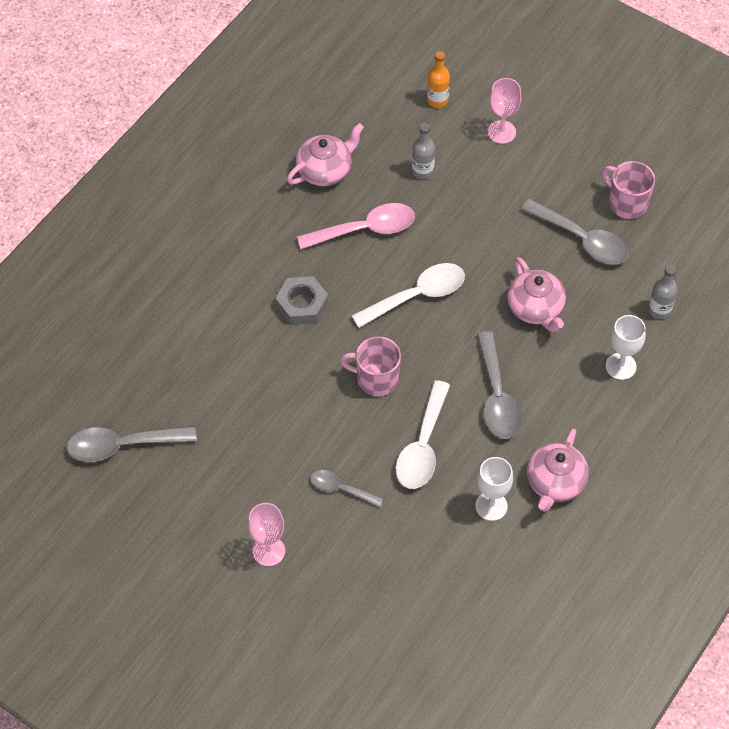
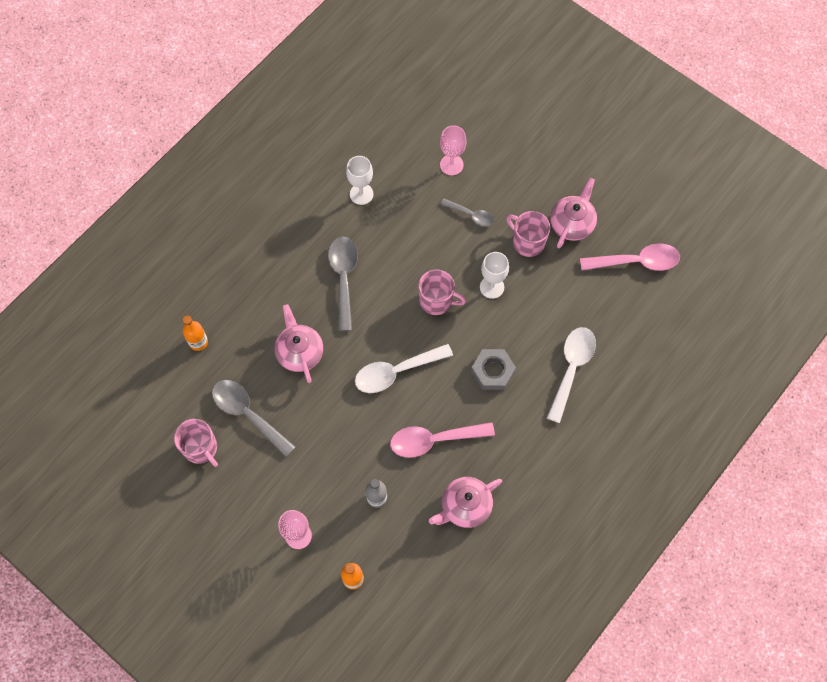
camera: 175 degrees left, 10 degrees up
grey spoon [66,426,197,462] -> pink spoon [580,243,680,271]
pink goblet [248,503,285,566] -> pink goblet moved to [440,125,467,175]
white spoon [395,380,450,489] -> white spoon moved to [547,327,596,423]
pink teapot [527,429,589,512] -> pink teapot moved to [550,178,597,248]
white goblet [606,315,646,380] -> white goblet moved to [480,252,509,299]
grey bottle [648,265,678,319] -> orange bottle [183,316,208,351]
none -> pink mug [506,211,550,257]

